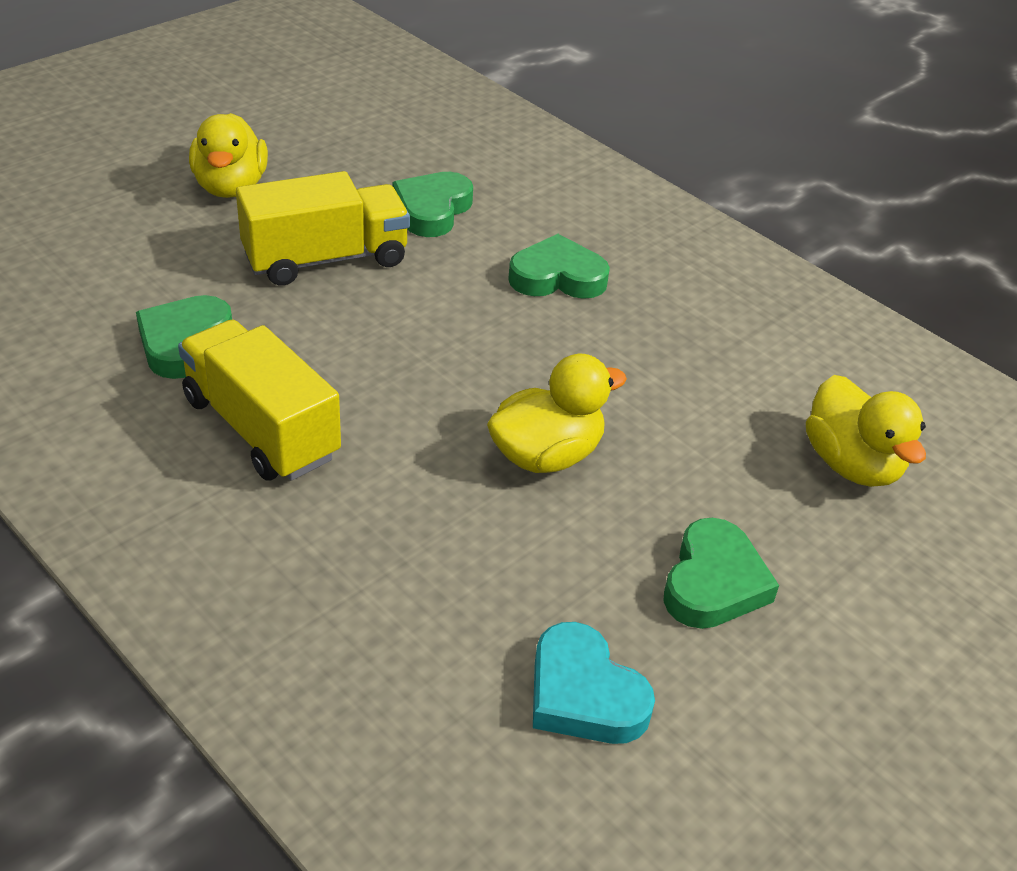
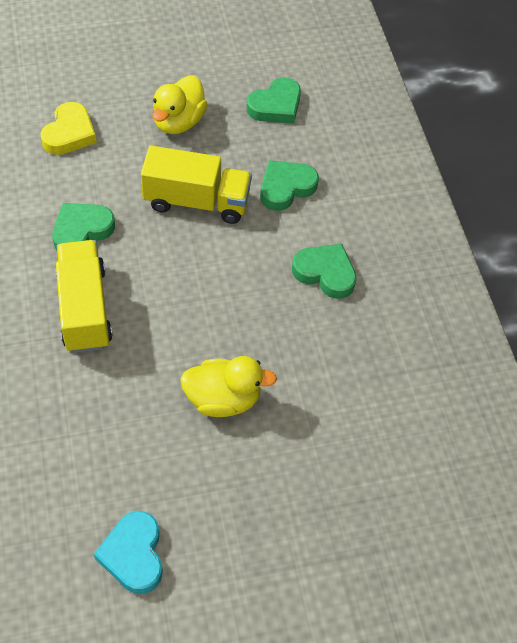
camera: 30 degrees right, 15 degrees up
green heart [663,518,779,629] -> green heart moved to [246,78,301,124]
yellow duck [806,375,926,487] -> none
none -> yellow heart [40,102,96,155]

